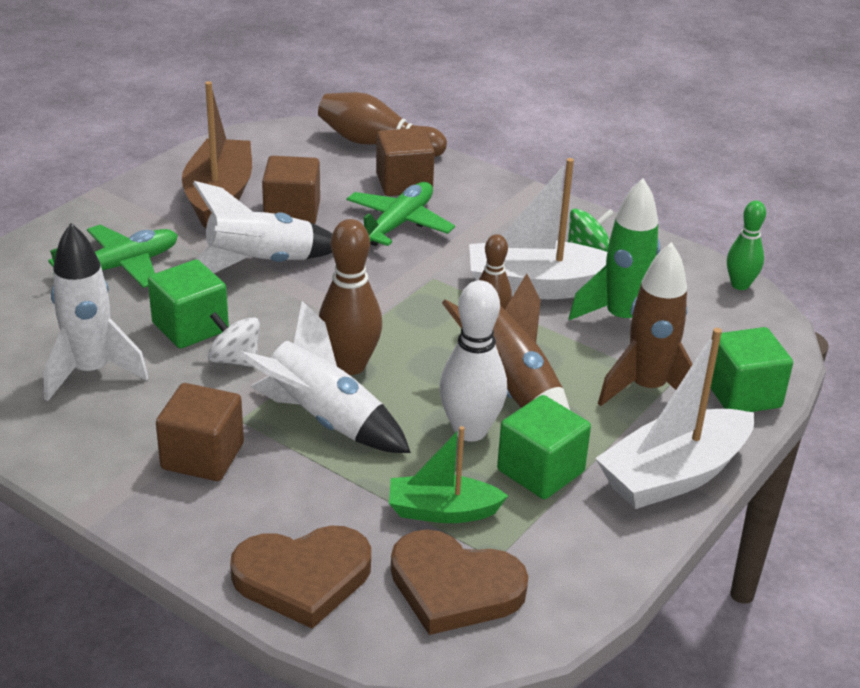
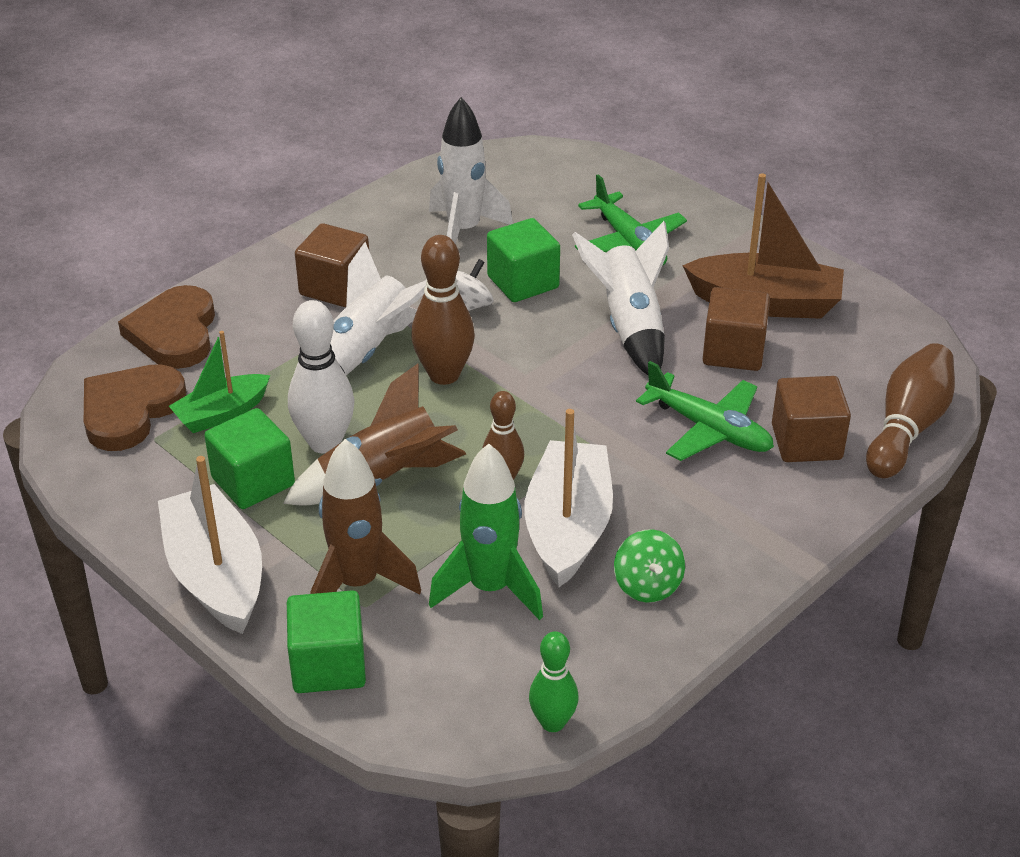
camera: 100 degrees right, 5 degrees up
green boat [389,426,508,523] -> green boat turned 135 degrees counterclockwise [169,331,270,433]

